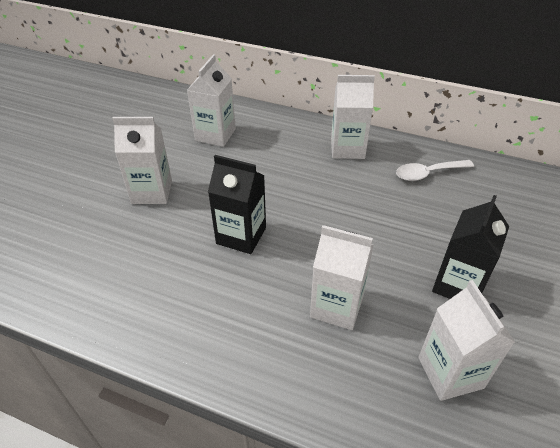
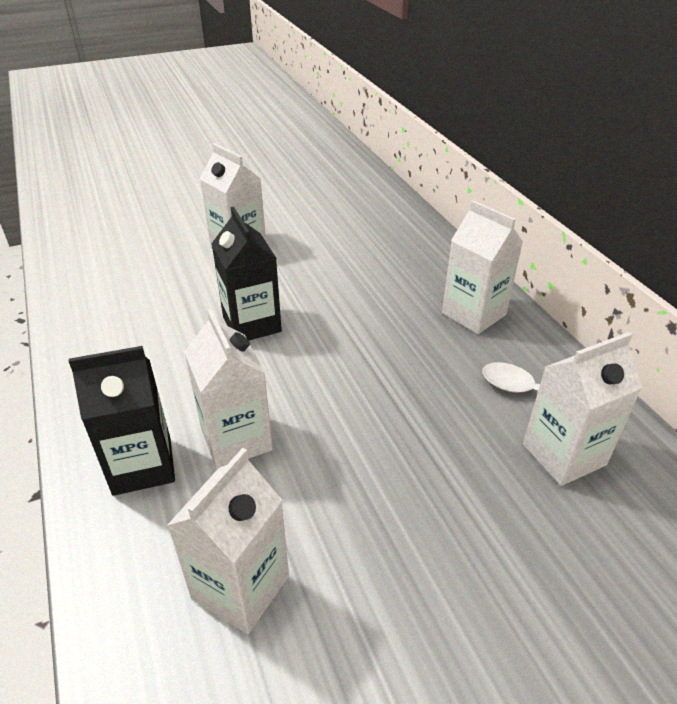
camera: 45 degrees right, 5 degrees down
white carton [187,54,236,147] -> white carton moved to [523,332,642,486]
black carton [432,195,509,299] -> black carton moved to [69,346,175,496]

